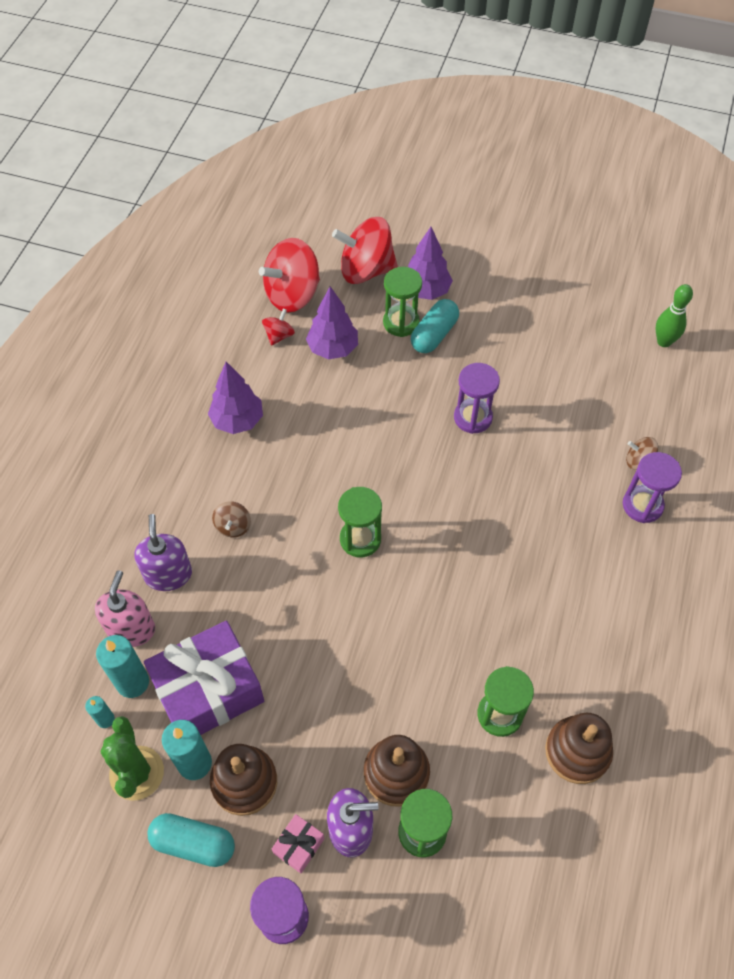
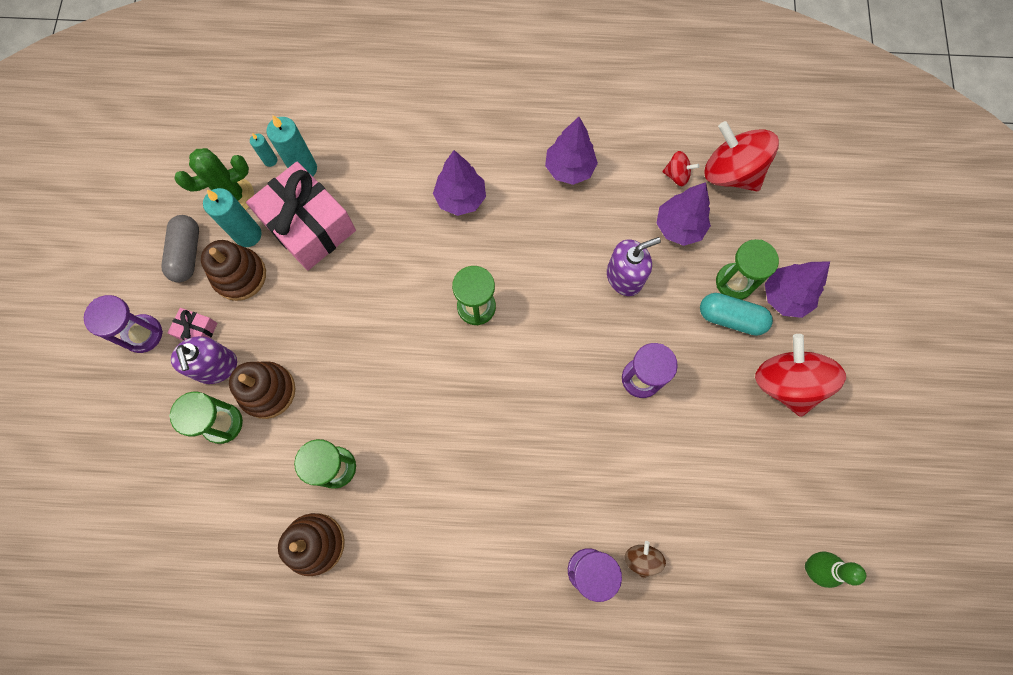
camera: 75 degrees right, 15 degrees up
pink soap dispenser [95,570,155,647] -> none
purple soap dispenser [134,514,192,591] -> purple soap dispenser moved to [607,237,661,296]
purple gift [144,621,264,735] -> pink gift [246,161,356,271]
turquoise capsule [147,813,235,867] -> grey capsule [162,215,199,282]
brown spinning top [212,501,251,537] -> purple tree [433,150,486,216]
red spinning top [332,217,398,284] -> red spinning top moved to [755,334,846,417]

